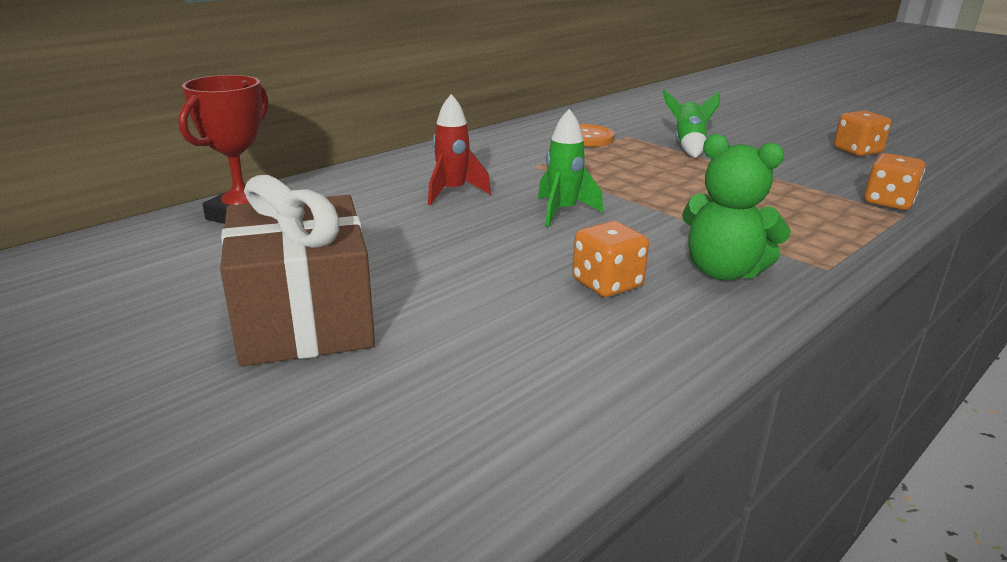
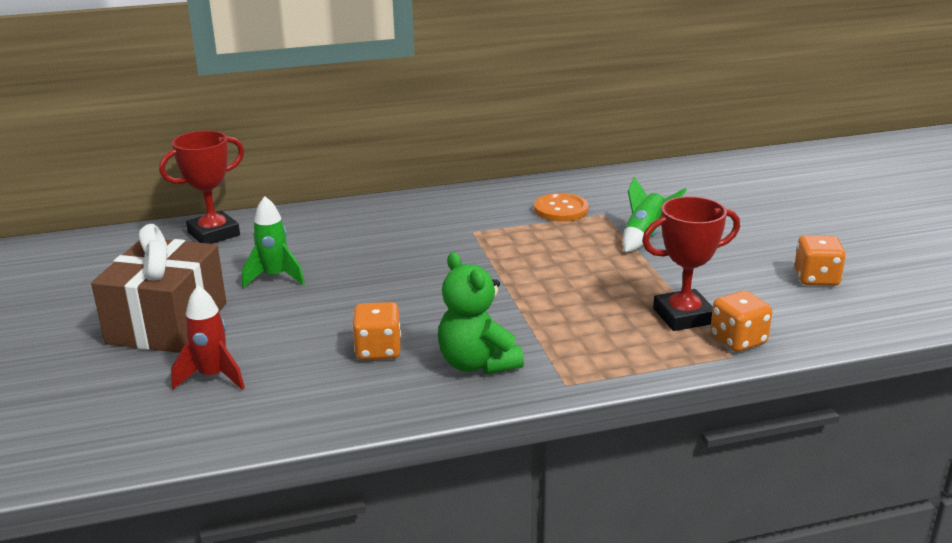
camera: 30 degrees right, 0 degrees up
red rocket [428,94,491,205] -> red rocket moved to [171,285,245,390]
green rocket [538,109,603,227] -> green rocket moved to [242,196,305,288]
none -> red trophy [642,196,740,331]

